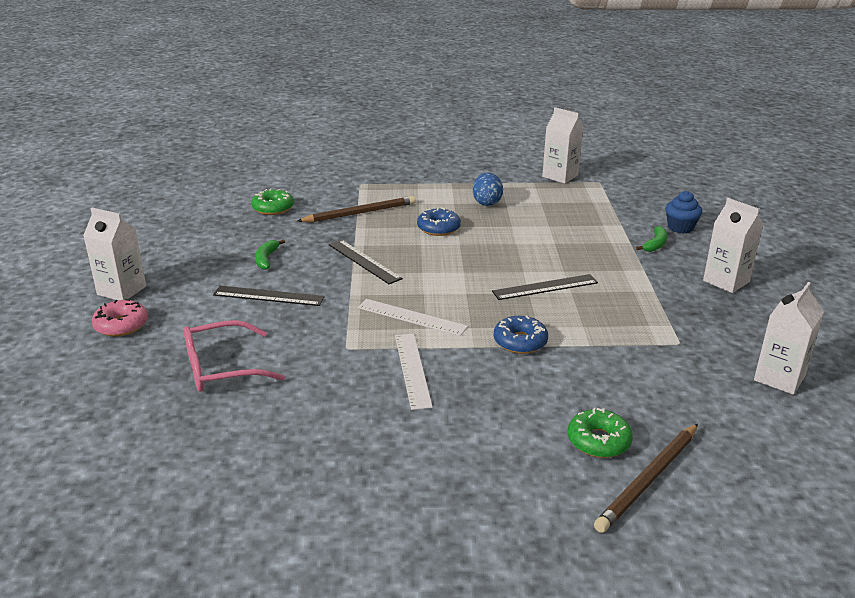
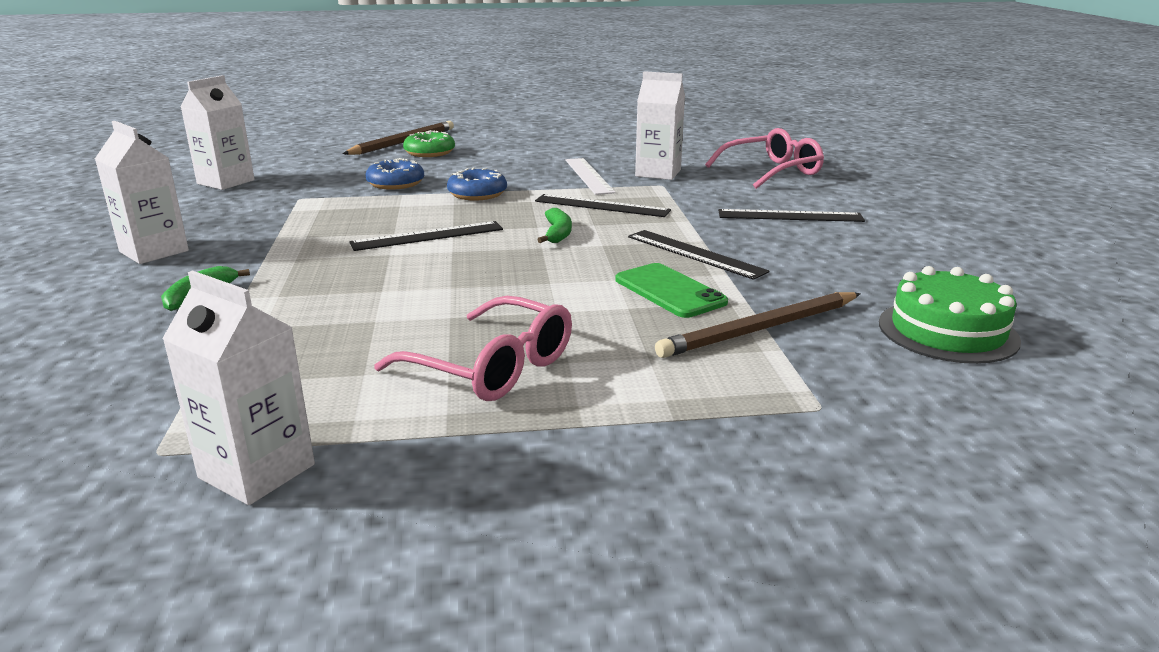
camera: 175 degrees right, 5 degrees down
white carton [83,207,146,300] -> white carton moved to [635,71,685,180]
pink donut [92,299,148,336] -> none
green donut [251,188,294,215] -> green cake [879,266,1021,364]
green banana [255,239,285,270] -> green banana moved to [537,208,572,243]
white ruler [358,299,468,336] -> black ruler [535,194,671,217]
blue donut [417,207,461,236] -> blue donut moved to [365,158,424,190]
blue egg [473,173,503,206] -> pink glasses [374,296,572,401]
blue cupcake [665,191,702,234] -> none
none -> green phone [615,263,728,318]

